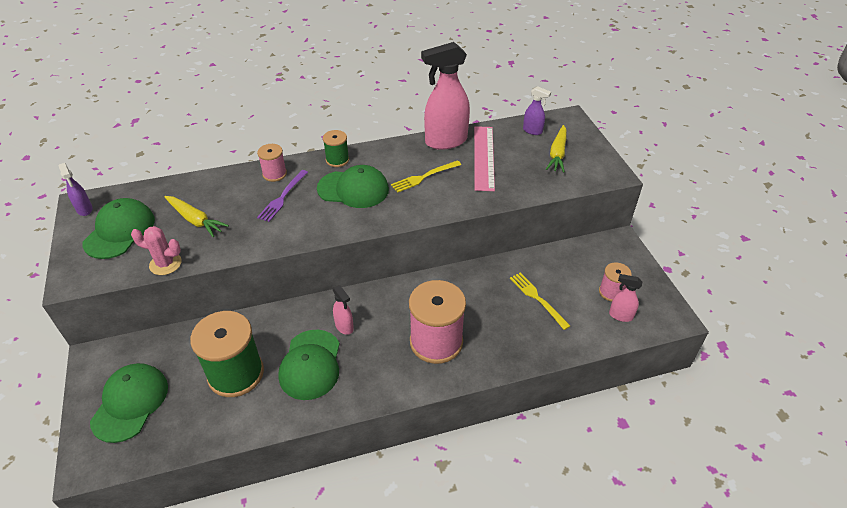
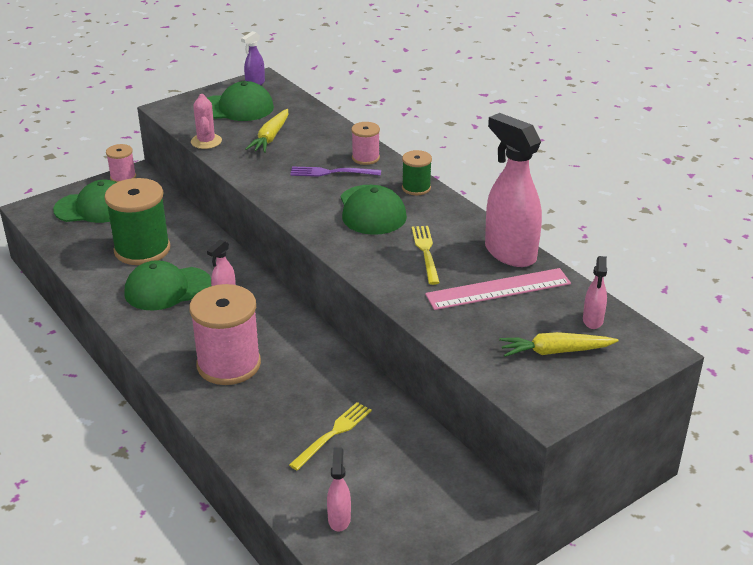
camera: 70 degrees right, 10 degrees down
yellow fork [391,160,461,193] -> yellow fork turned 45 degrees clockwise [412,226,440,285]
purple spray bottle [523,86,551,135] -> pink spray bottle [583,256,607,329]
pink spool [599,262,632,302] -> pink spool moved to [106,144,136,182]

